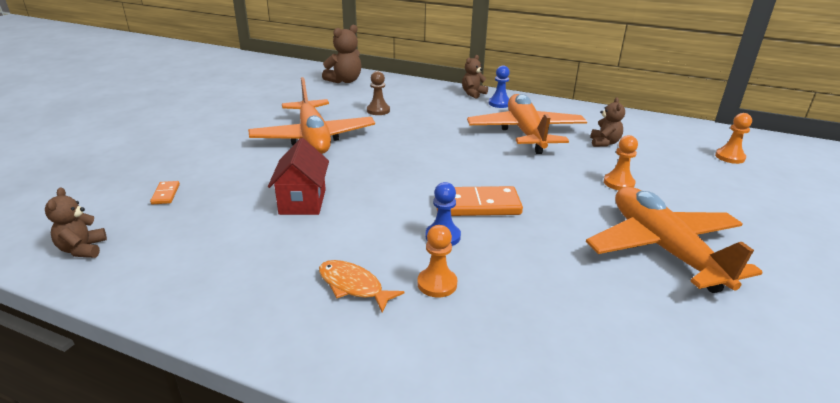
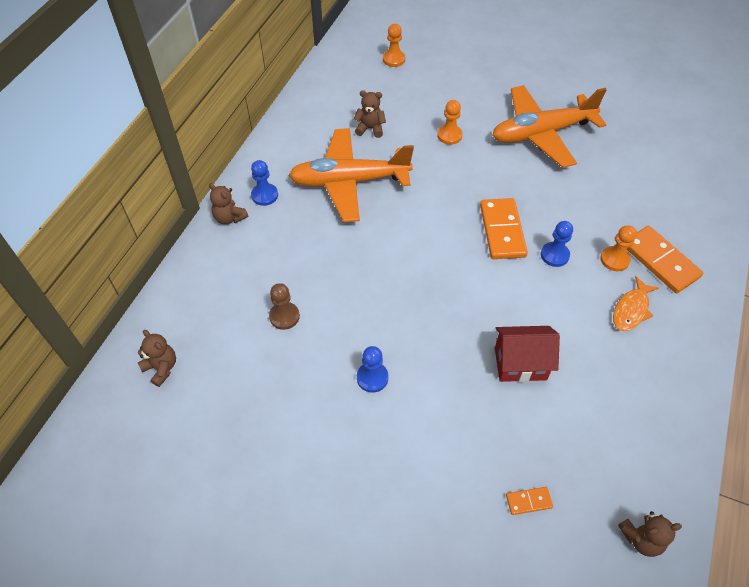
camera: 90 degrees left, 25 degrees up
orange plane [248,77,375,154] -> blue pawn [357,346,389,393]
brown teddy bear [322,25,361,84] -> brown teddy bear [138,330,176,387], size x0.65
none -> orange domino [627,226,703,293]

